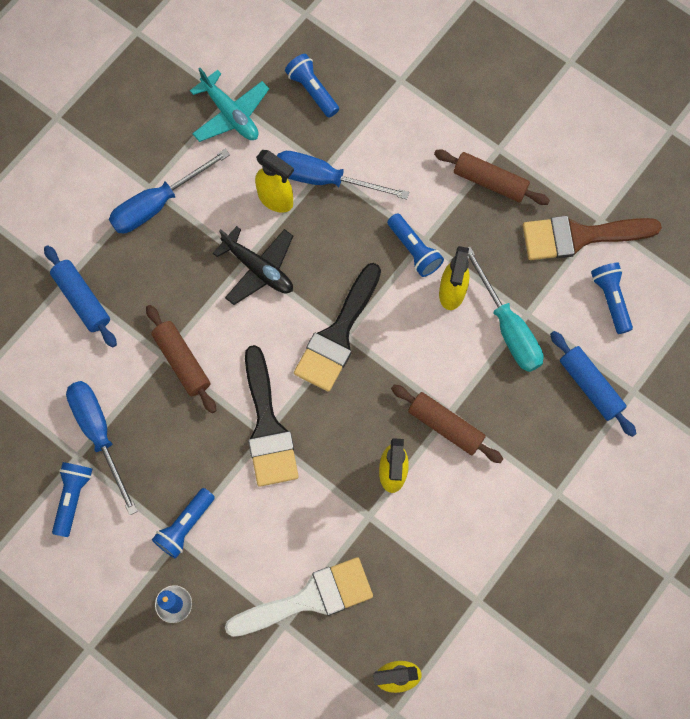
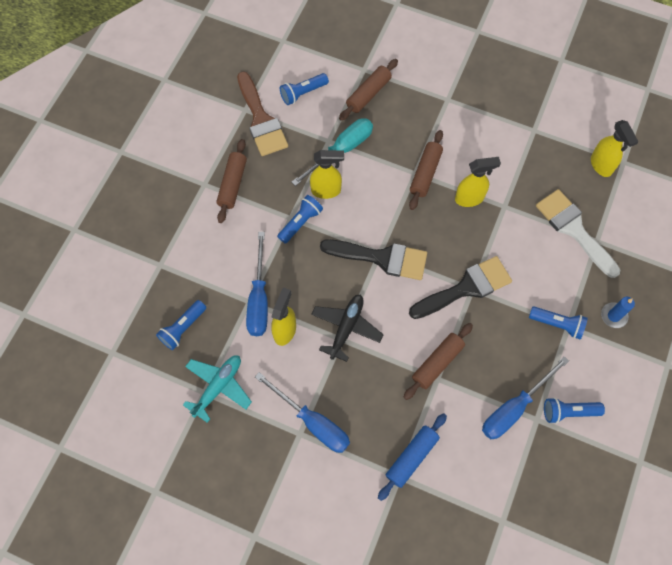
camera: 105 degrees left, 5 degrees down
blue rolling pin [550,331,637,437] -> brown rolling pin [339,59,398,121]

